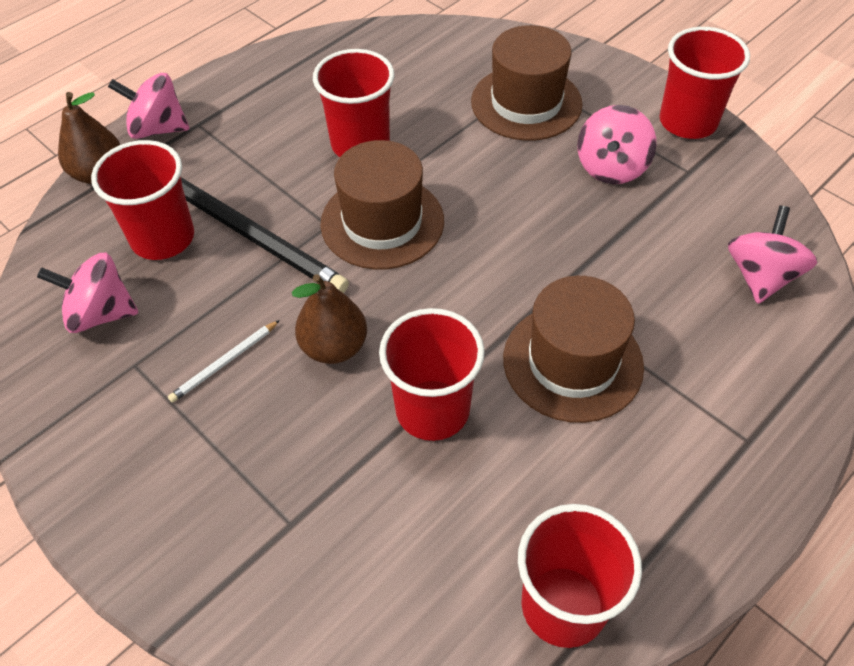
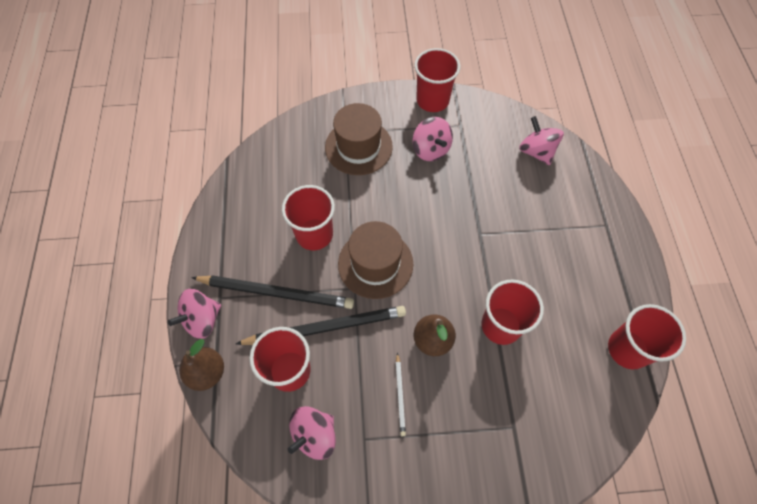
camera: 50 degrees left, 10 degrees up
brown hat [503,276,644,423] -> none
none -> black pencil [191,275,354,309]

